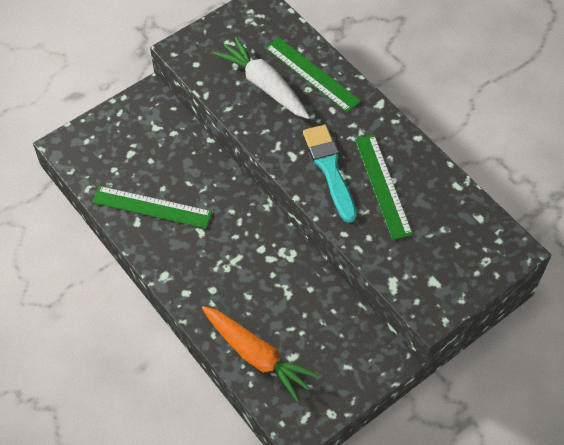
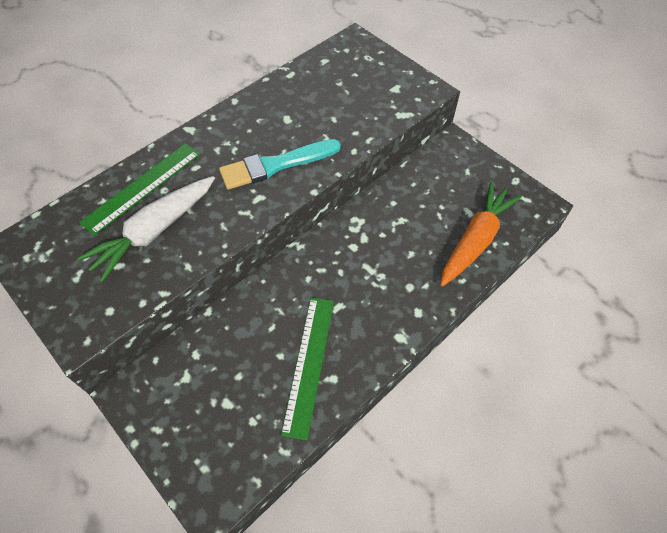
camera: 95 degrees left, 0 degrees up
green ruler [355,135,413,240] -> none

